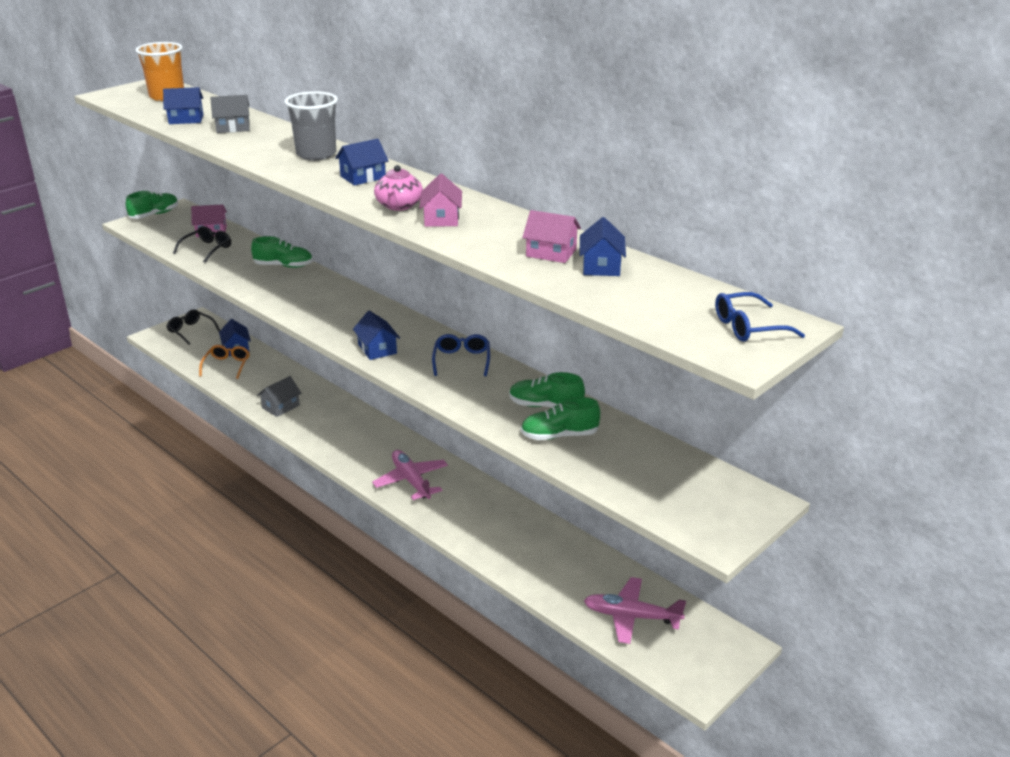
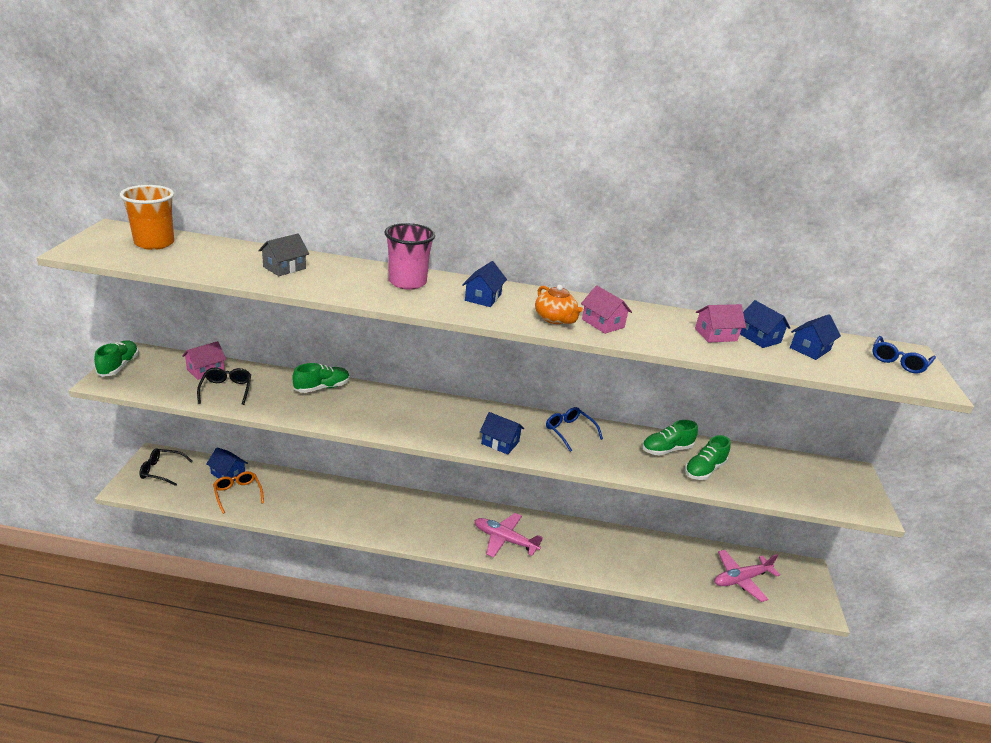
camera: 40 degrees left, 0 degrees up
blue house [163,87,203,124] -> blue house moved to [790,314,841,360]
grey house [257,376,301,417] -> none
grey cup [284,91,338,160] -> pink cup [384,223,435,290]
pink teapot [374,165,423,211] -> orange teapot [535,285,583,324]

